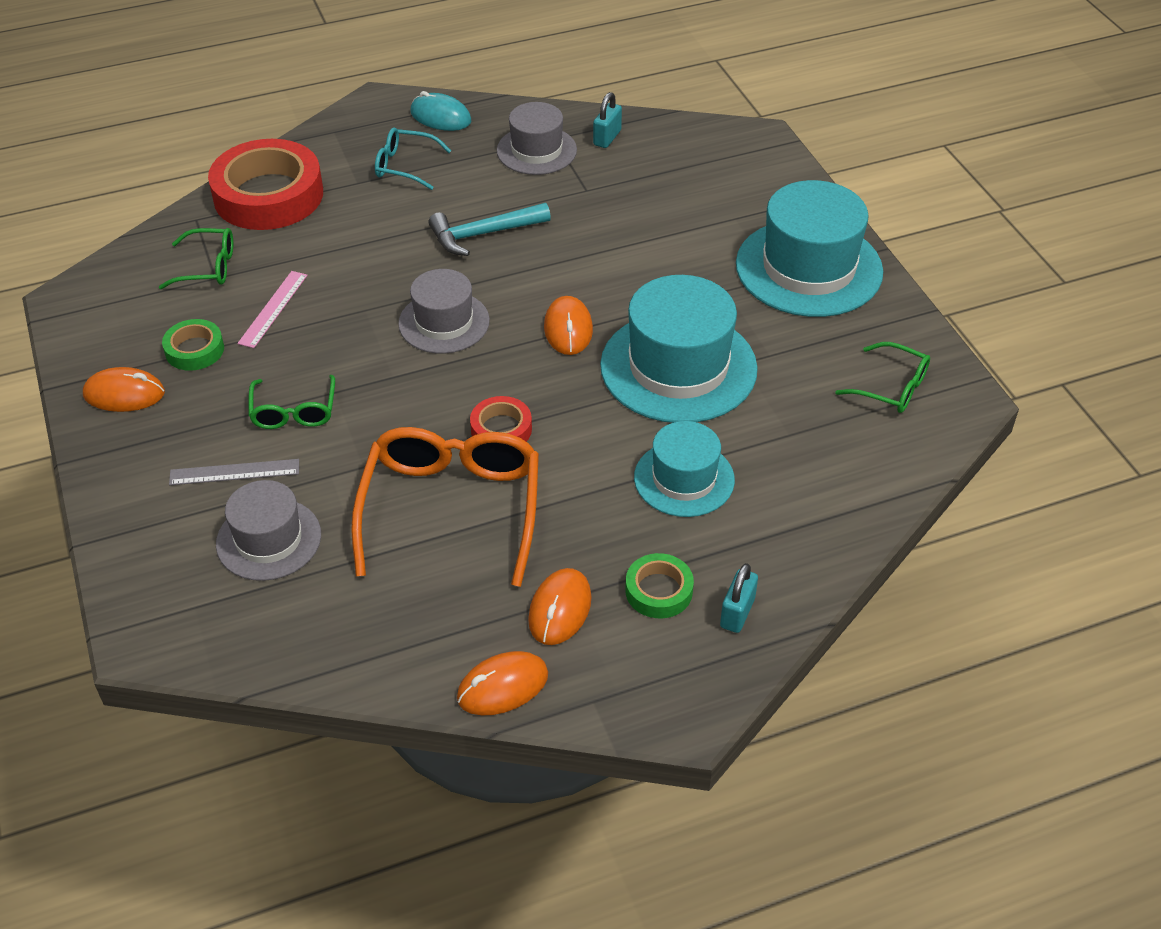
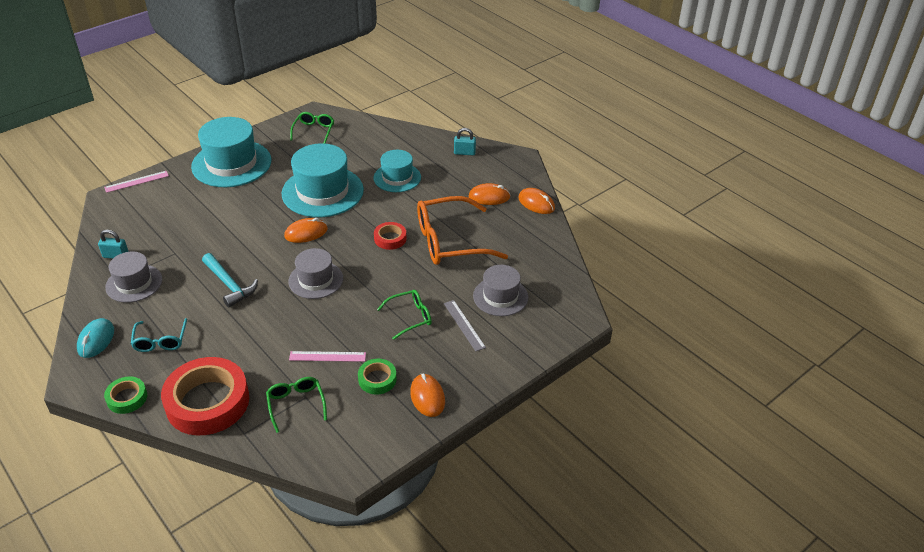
camera: 110 degrees left, 5 degrees down
green tape [625,553,694,618] -> green tape moved to [104,376,147,414]
none -> pink ruler [104,171,169,193]

